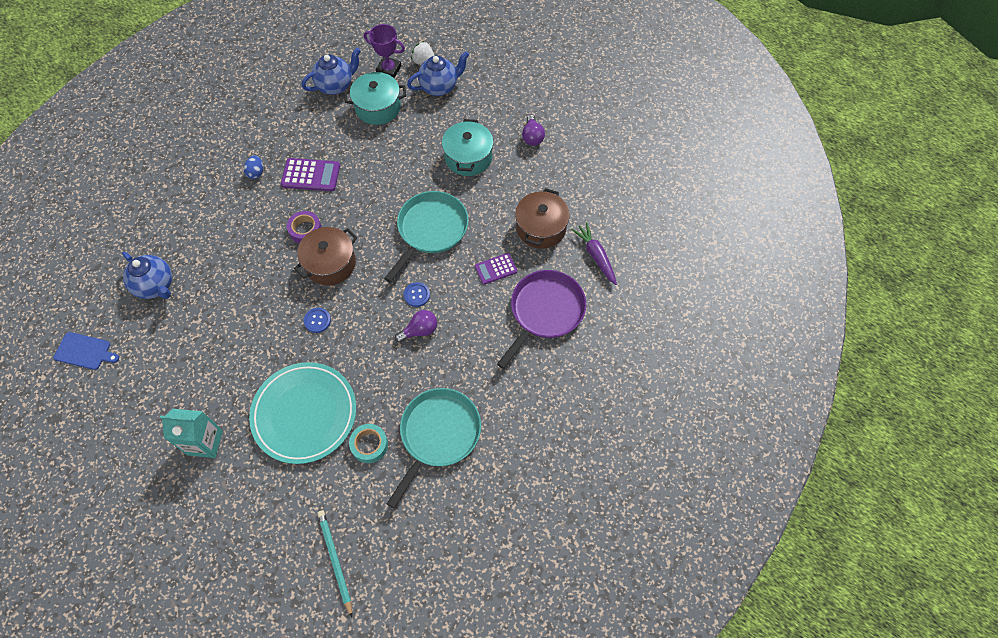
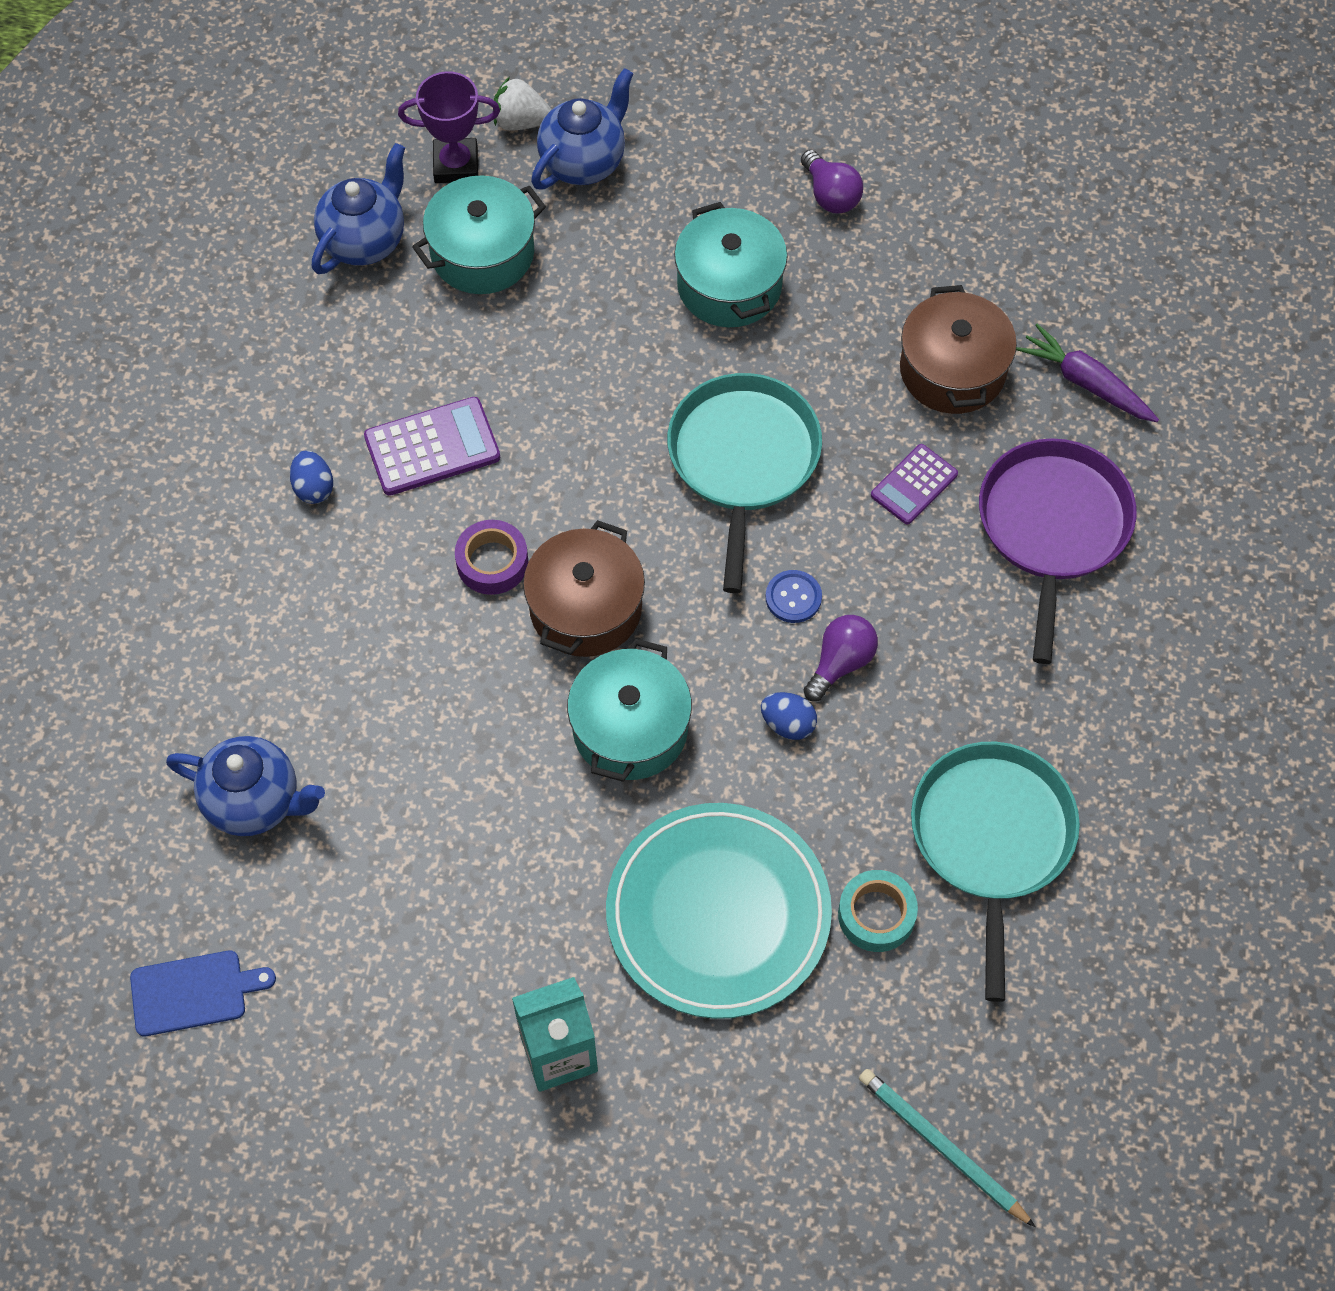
camera: 25 degrees left, 0 degrees up
blue button [304,308,331,333] -> turquoise pot [567,638,692,782]
none -> blue egg [761,692,817,740]

